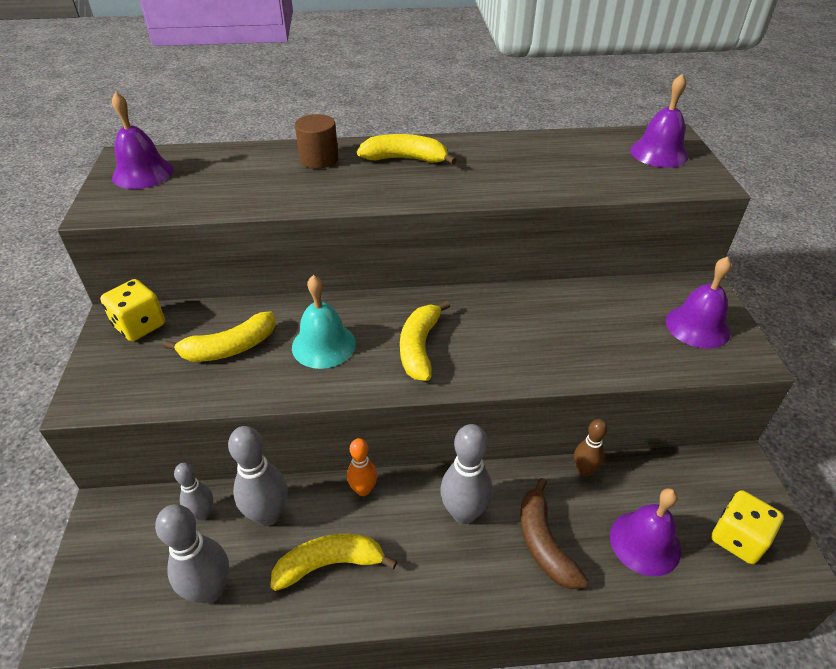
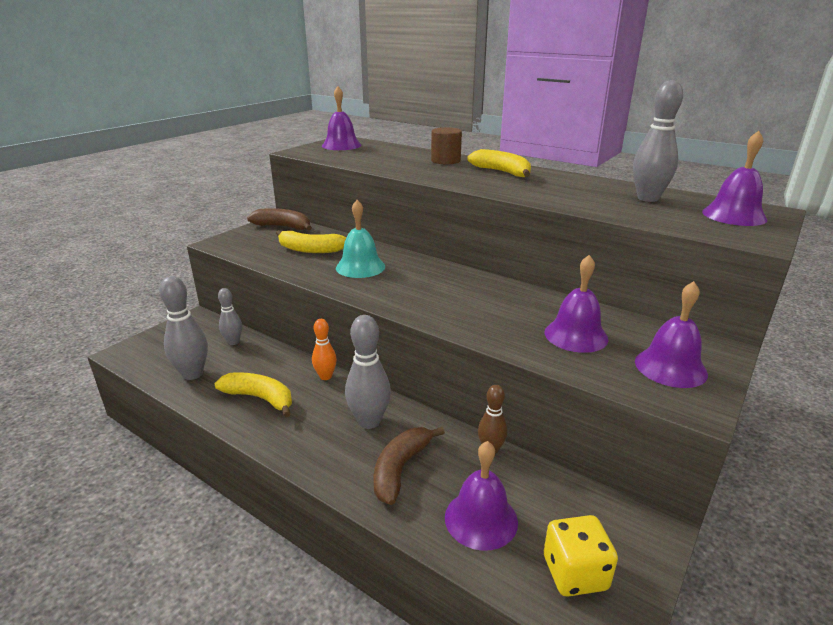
camera: 40 degrees right, 15 degrees down
yellow dice [100,279,165,341] -> brown banana [247,208,312,231]
grey bowling pin [228,426,288,526] -> grey bowling pin moved to [633,80,683,202]
yellow banana [400,301,450,381] -> none
none -> purple bell [544,255,608,353]

